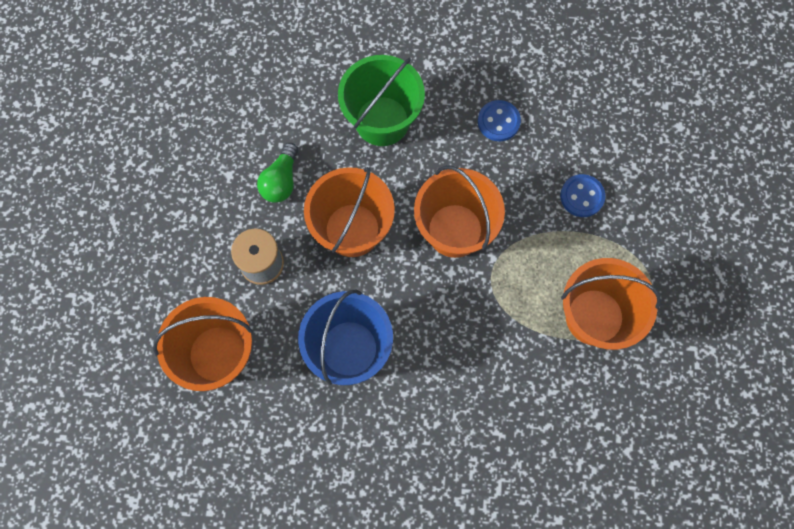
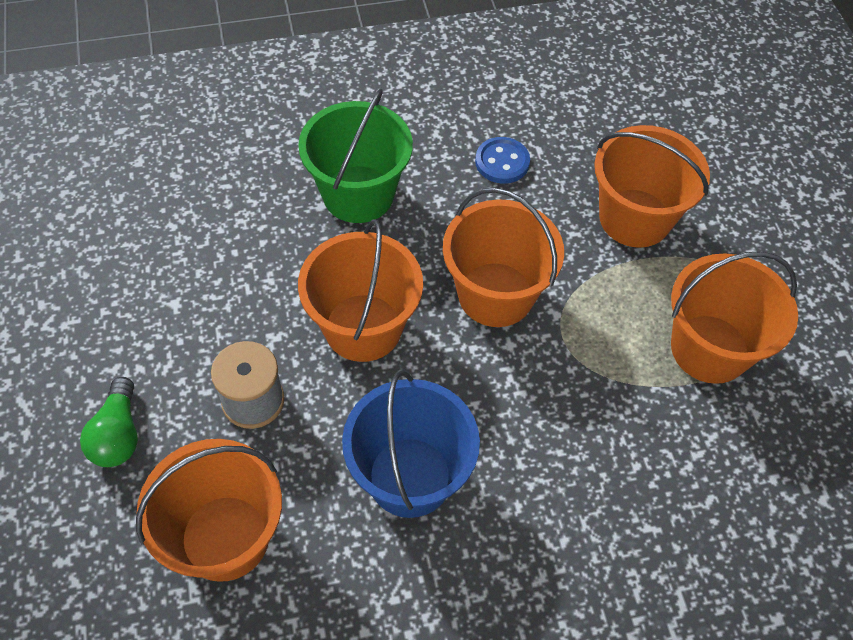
camera: 20 degrees left, 15 degrees down
green light bulb [257,143,298,203] -> green light bulb moved to [80,377,138,467]
blue button [560,174,605,217] -> orange bucket [594,125,710,248]

